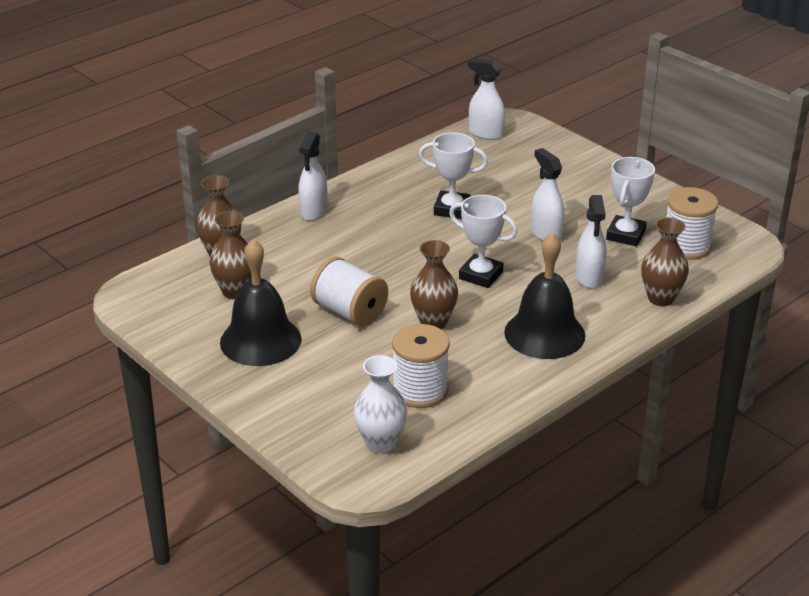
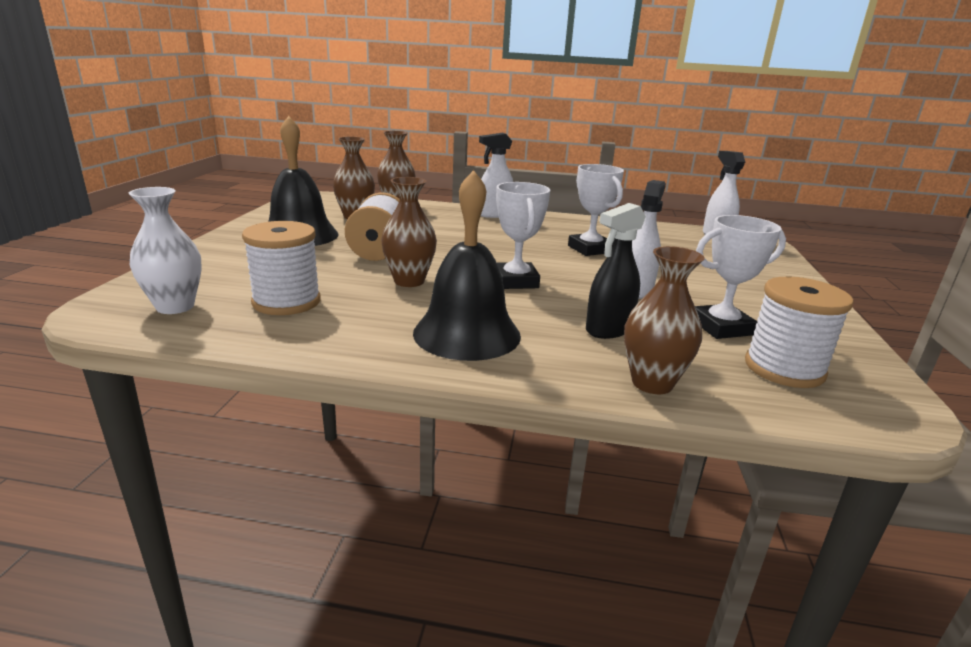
camera: 50 degrees right, 10 degrees down
white spray bottle [576,195,607,288] -> black spray bottle [586,203,646,339]

